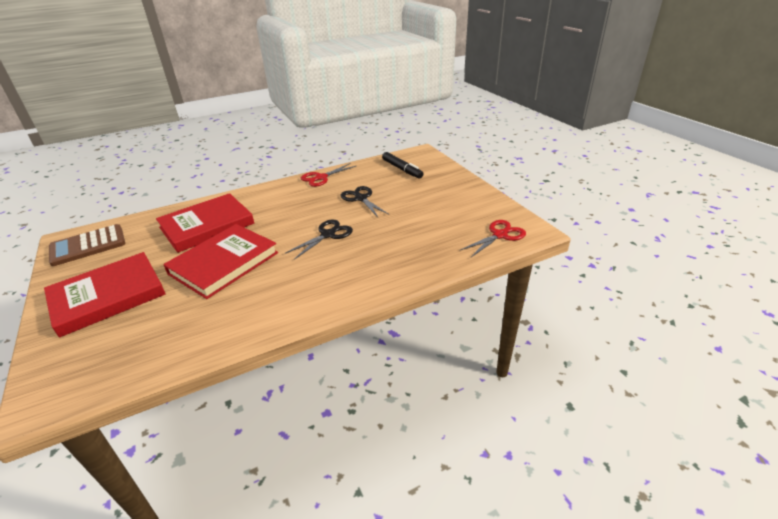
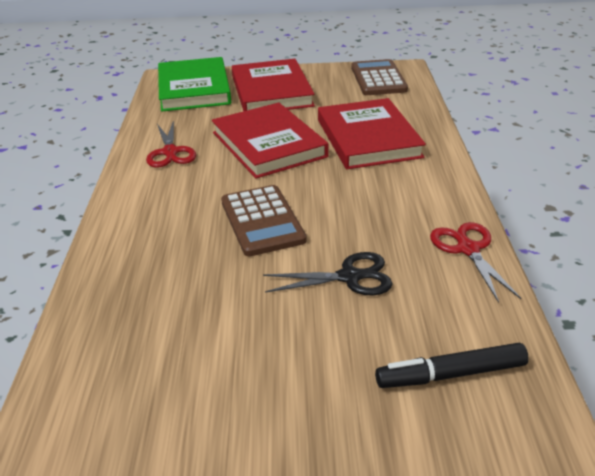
camera: 115 degrees right, 0 degrees up
black scissors [285,219,353,260] -> brown calculator [221,185,307,256]
red scissors [460,220,526,257] -> red scissors moved to [146,120,196,168]
none -> green book [158,57,231,112]

